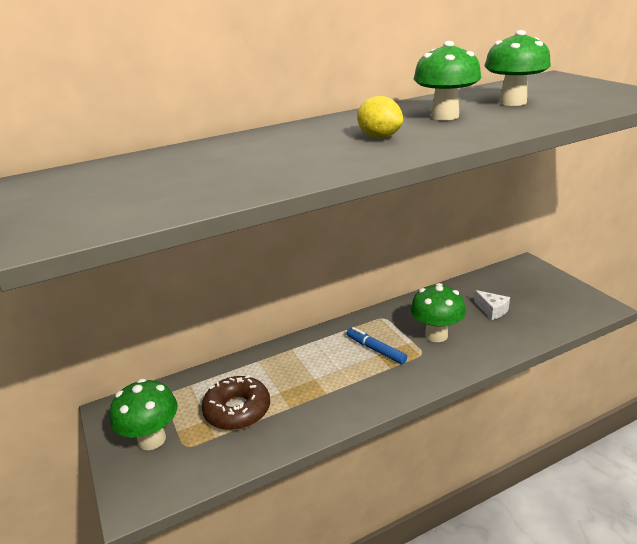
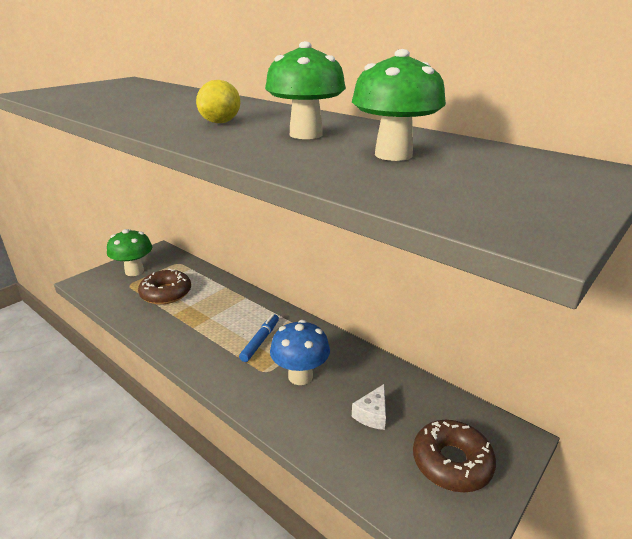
camera: 65 degrees right, 0 degrees up
green mushroom [411,283,466,342] -> blue mushroom [270,320,330,385]
none -> brown donut [413,420,496,492]

